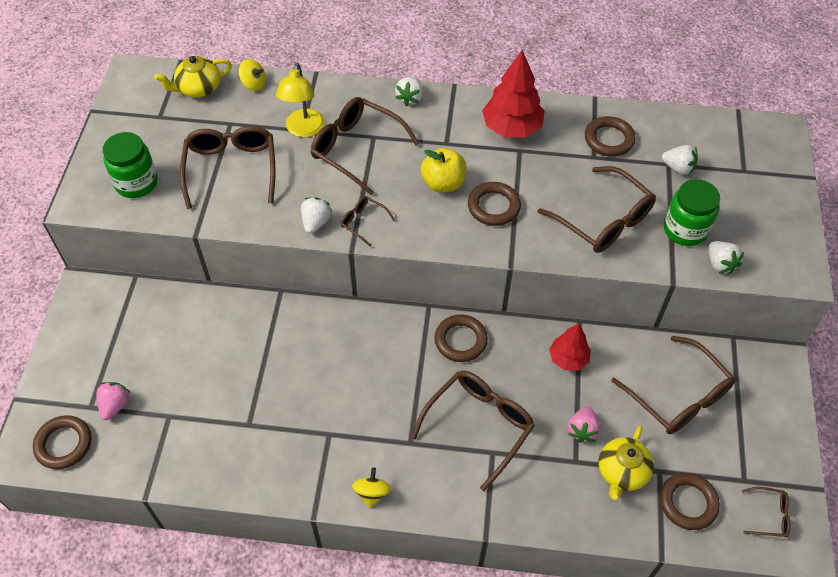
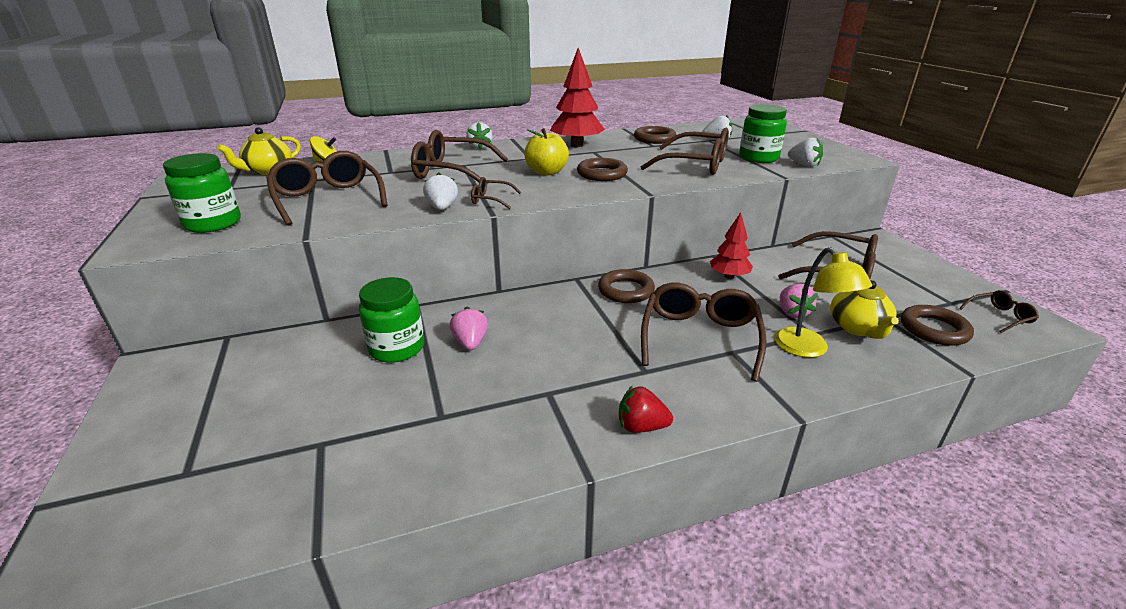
camera: 25 degrees left, 25 degrees down
brown ring [33,415,91,469] -> none
pink strawberry [96,382,131,420] -> pink strawberry moved to [450,307,488,350]
yellow lamp [276,63,324,137] -> yellow lamp moved to [774,247,872,358]
yellow spinning top [352,468,391,508] -> red strawberry [619,385,673,433]
none -> green jar [359,277,424,363]

